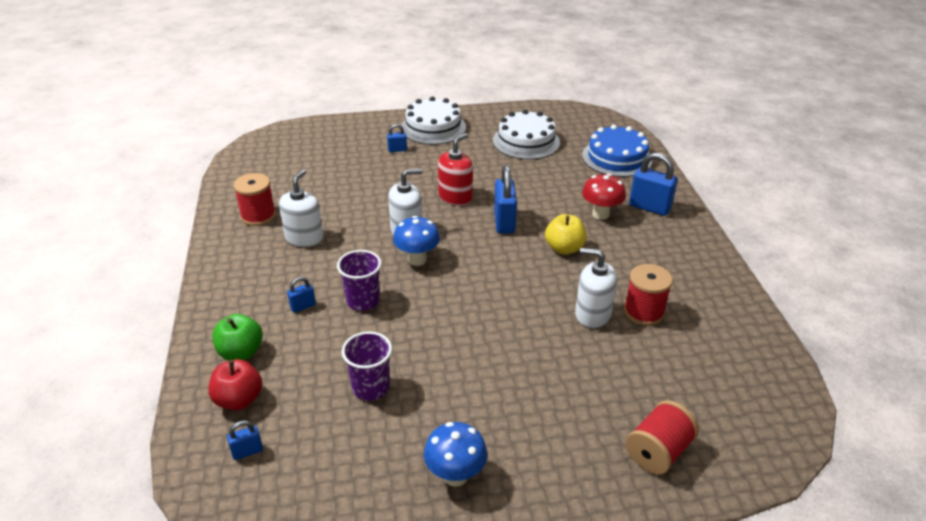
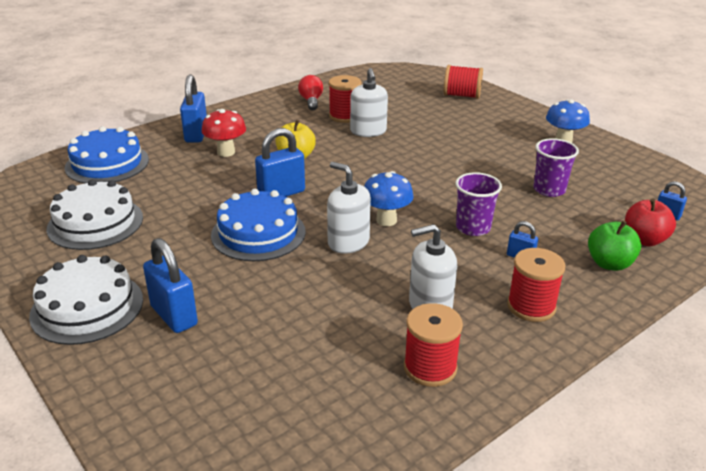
camera: 120 degrees left, 5 degrees down
blue padlock [387,124,407,152] -> blue padlock [143,238,198,333], size x1.94
red soap dispenser [438,133,473,206] -> blue cake [211,189,306,261]
none -> red light bulb [298,75,323,110]
none -> red spool [507,248,565,322]

